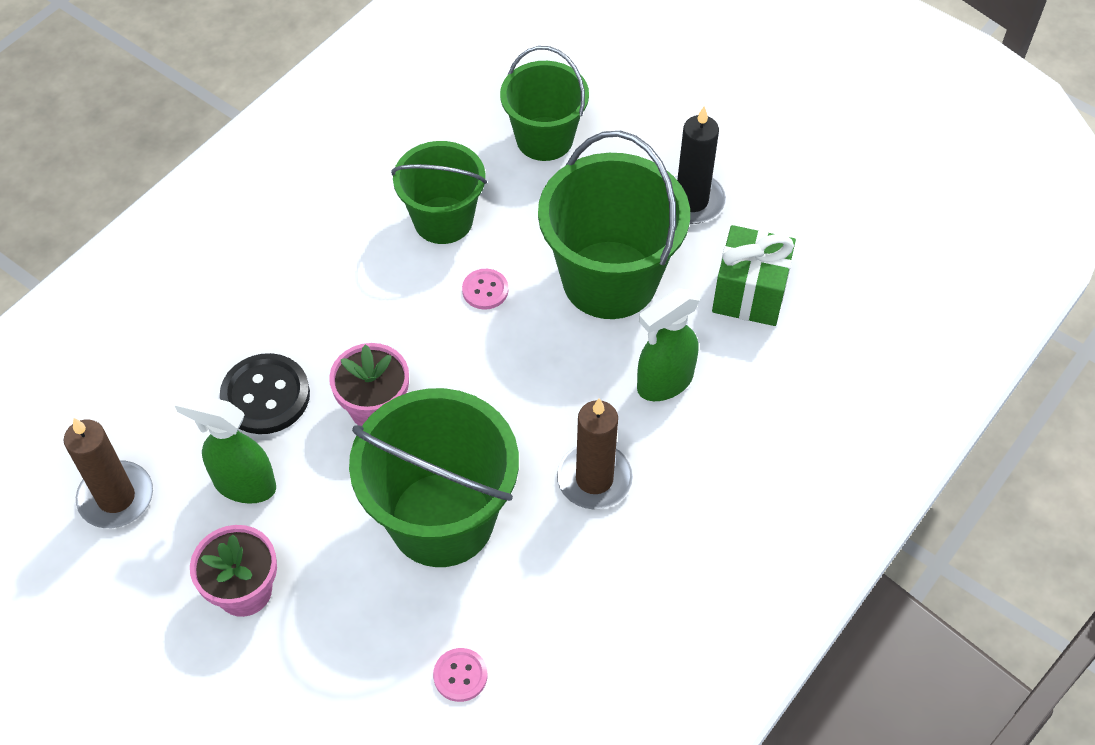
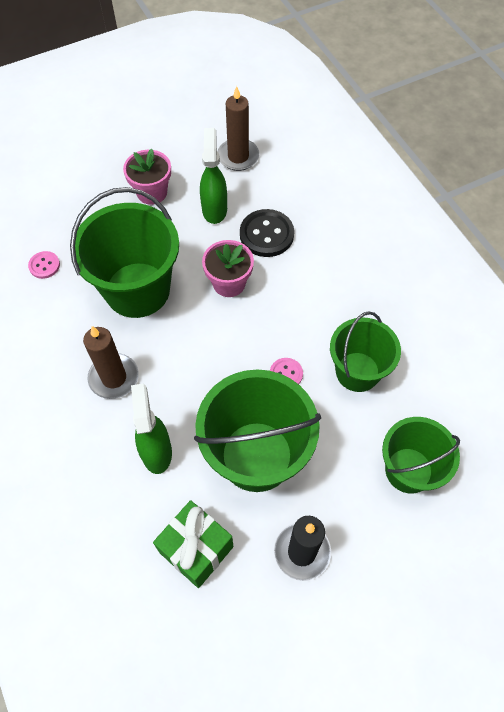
camera: 115 degrees right, 5 degrees up
green spray bottle [175,392,276,504] -> green spray bottle turned 45 degrees counterclockwise [200,128,227,224]

